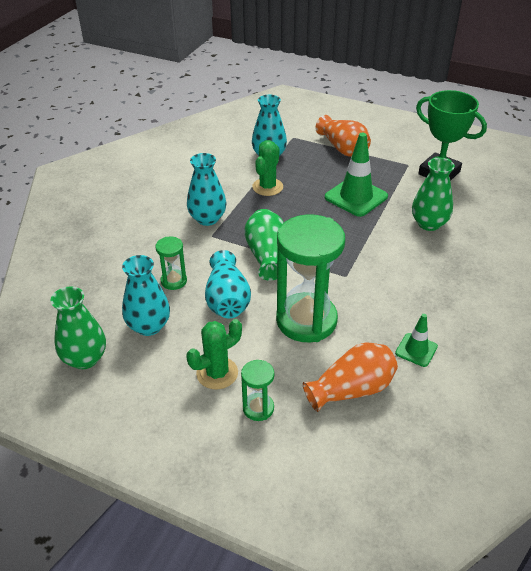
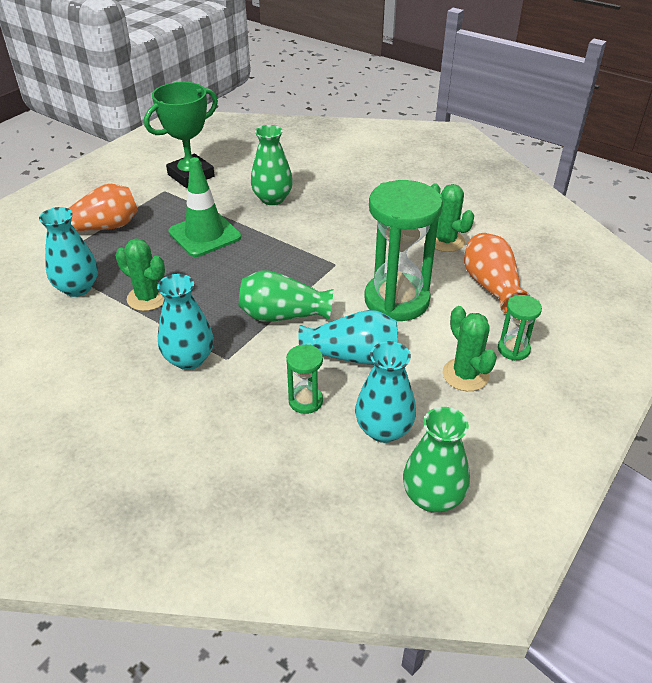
camera: 80 degrees left, 0 degrees up
green traffic cone [395,314,438,367] -> green cactus [431,183,474,252]

